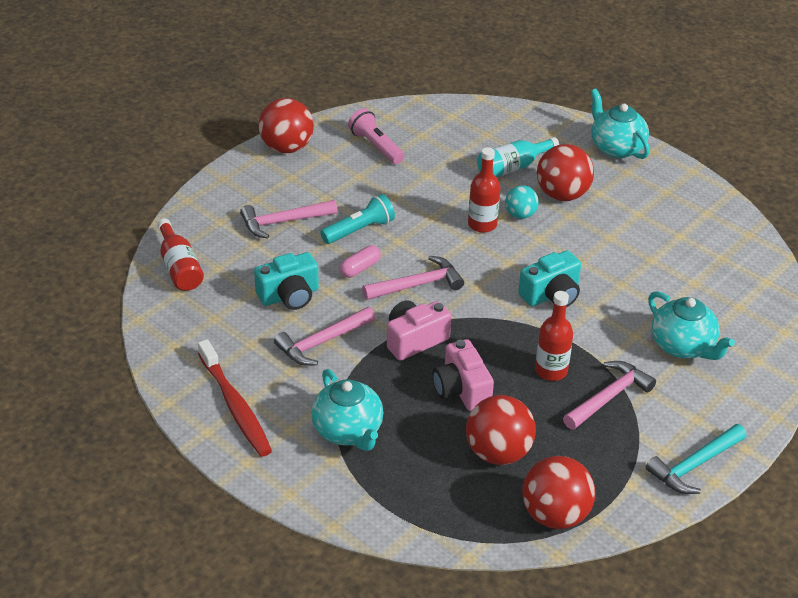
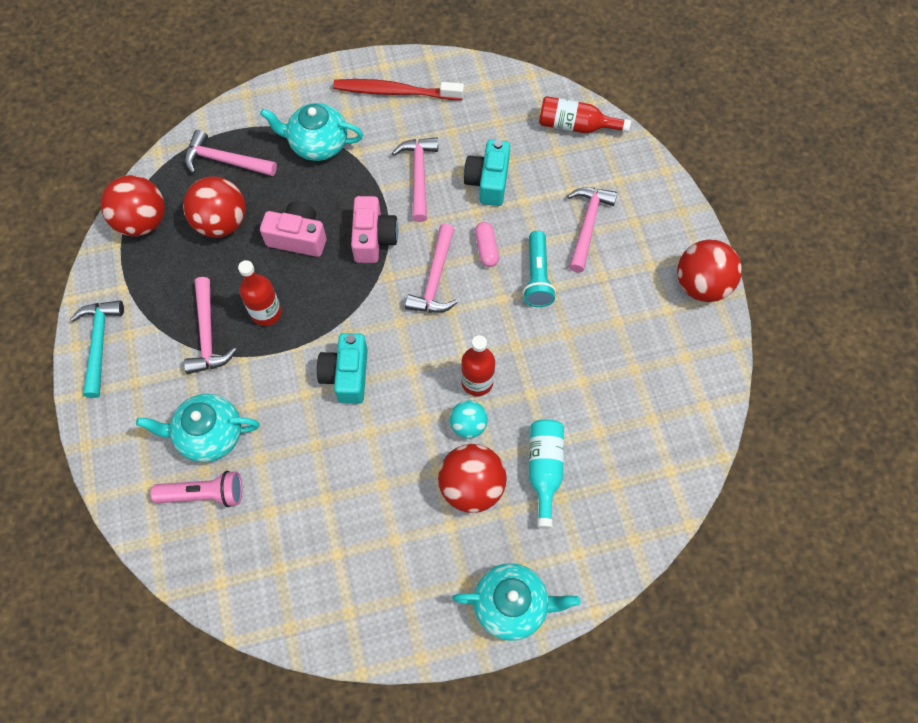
camera: 125 degrees right, 25 degrees up
pink flashlight [348,108,404,164] -> pink flashlight moved to [150,471,242,507]
none -> pink hammer [185,130,277,176]

